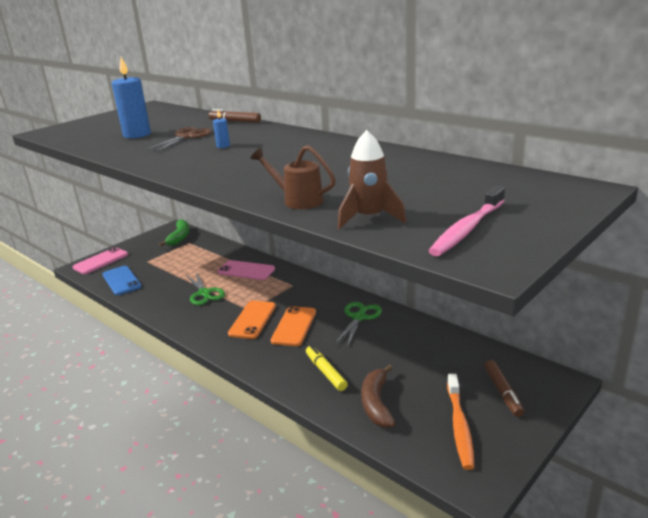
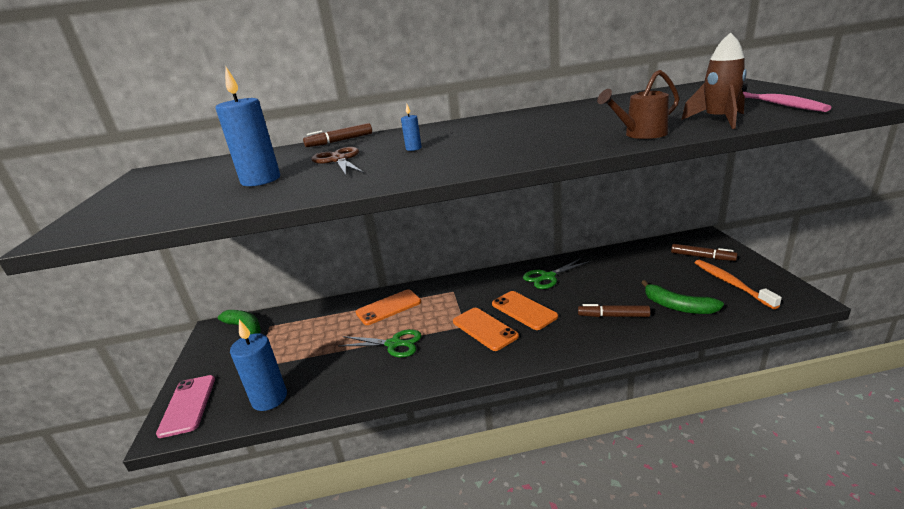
camera: 50 degrees left, 0 degrees up
blue phone [102,266,142,295] -> blue candle [230,319,287,411]
pink phone [218,260,275,280] -> orange phone [356,289,421,325]
yellow marker [306,345,348,391] -> brown marker [578,304,650,317]
green scissors [335,302,382,348] -> green scissors turned 90 degrees counterclockwise [523,258,590,289]
brown banana [362,364,396,428] -> green banana [641,280,724,314]
orange toothbrush [447,374,474,470] -> orange toothbrush turned 150 degrees counterclockwise [695,260,782,309]

